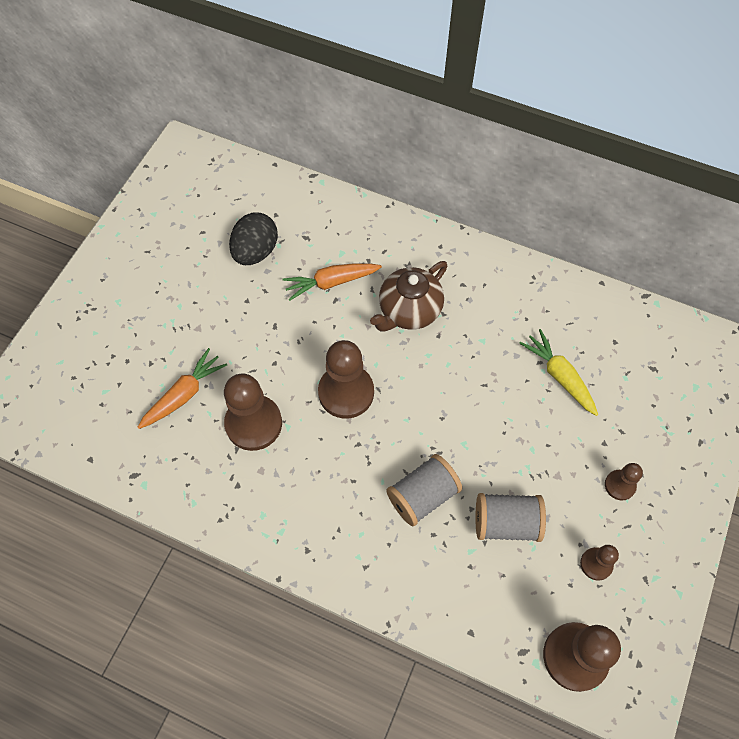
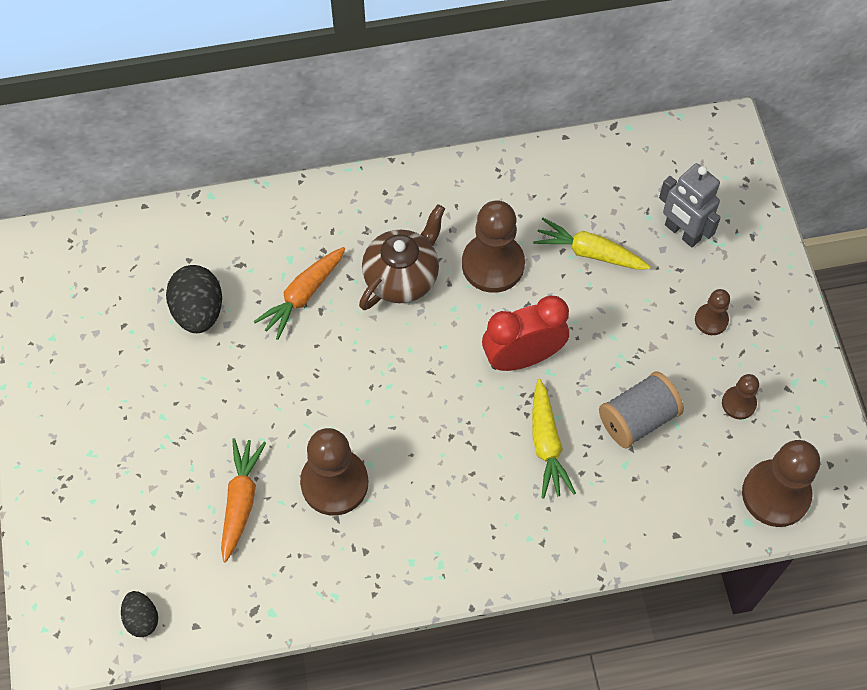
camera: 35 degrees left, 0 degrees up
brown pawn [318,340,374,419] -> brown pawn moved to [462,201,525,293]
brown teapot [370,261,448,331] -> brown teapot turned 150 degrees counterclockwise [359,204,445,310]
grey spool [386,454,462,526] -> yellow carrot [532,379,576,499]
none -> black egg [121,591,158,637]
none -> red clock [482,296,569,371]
none -> grey robot [659,163,721,247]

